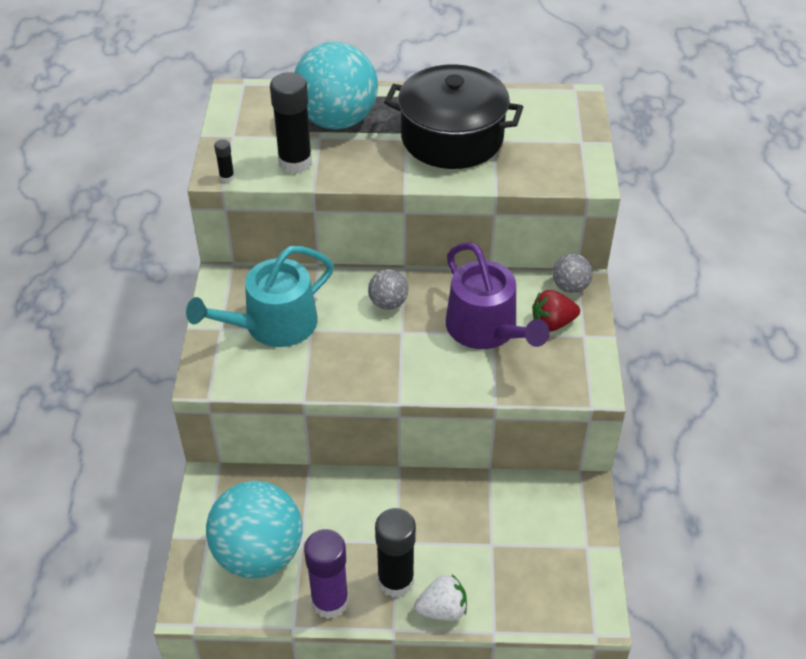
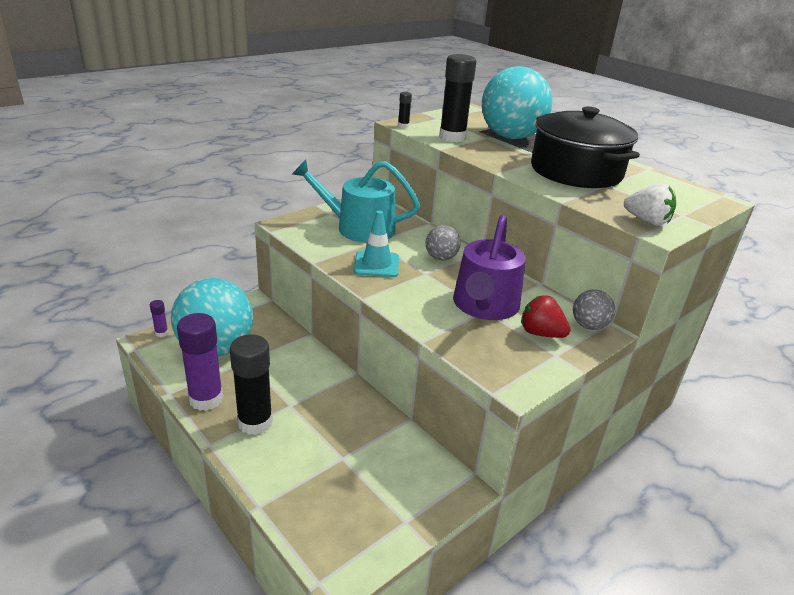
camera: 45 degrees right, 15 degrees down
white strawberry [414,575,467,621] -> white strawberry moved to [624,183,676,226]
none -> purple glue stick [150,300,168,337]
none -> turquoise traffic cone [353,211,399,277]

